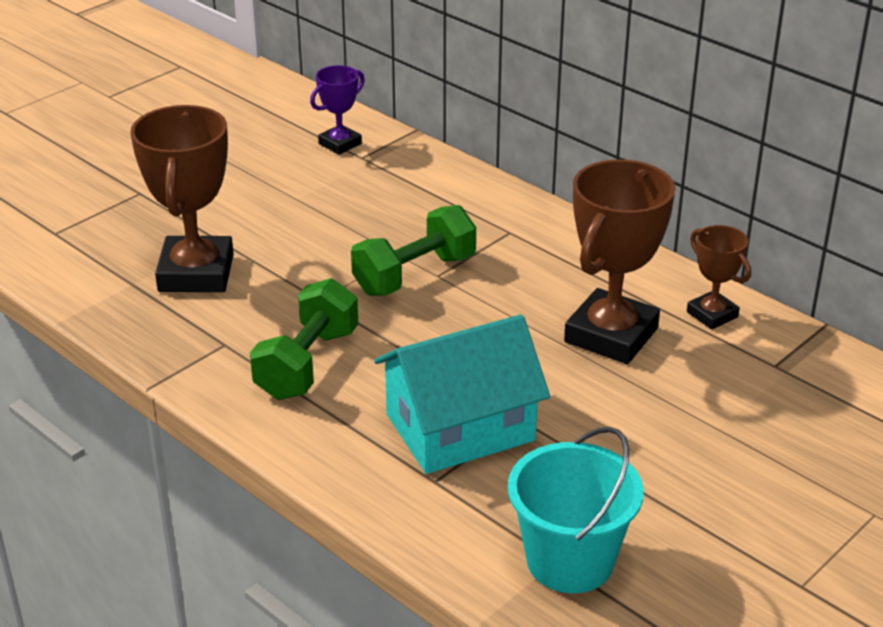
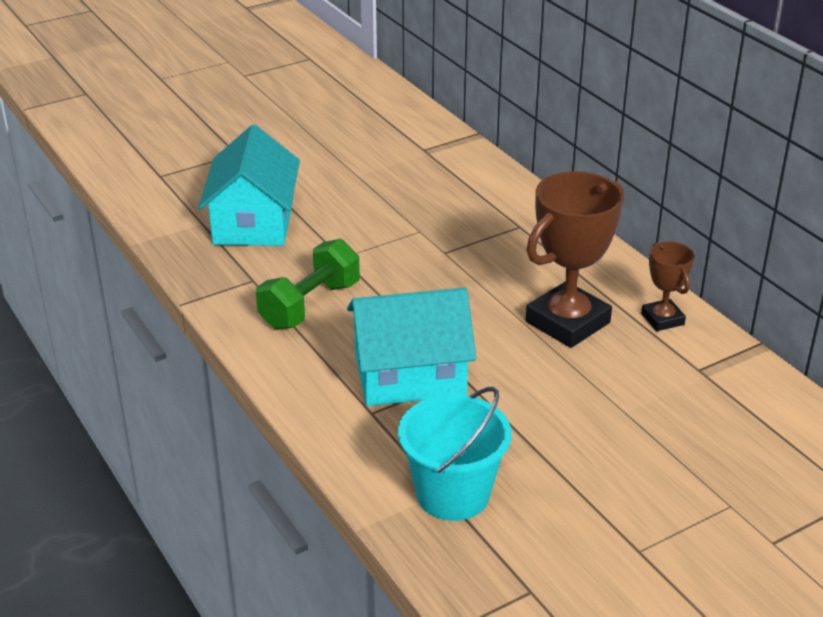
camera: 15 degrees right, 0 degrees up
brown trophy [130,105,234,292] -> turquoise house [198,125,300,246]
purple trophy [310,65,365,155] -> none
green dumbbell [351,205,476,296] -> none

